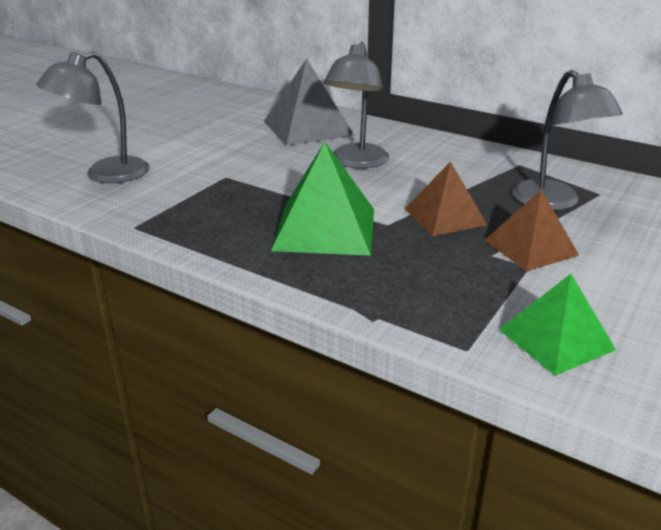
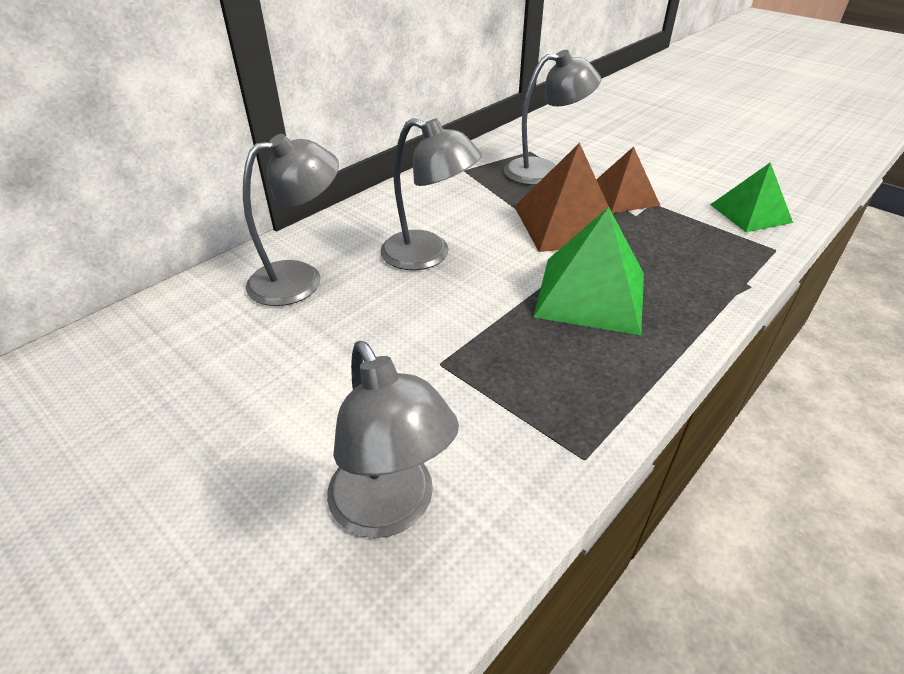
camera: 80 degrees left, 10 degrees up
grey pyramid [264,59,354,146] -> grey lamp [243,134,339,306]
brown pyramid [405,162,487,236] -> brown pyramid [514,143,609,252], size x1.51

